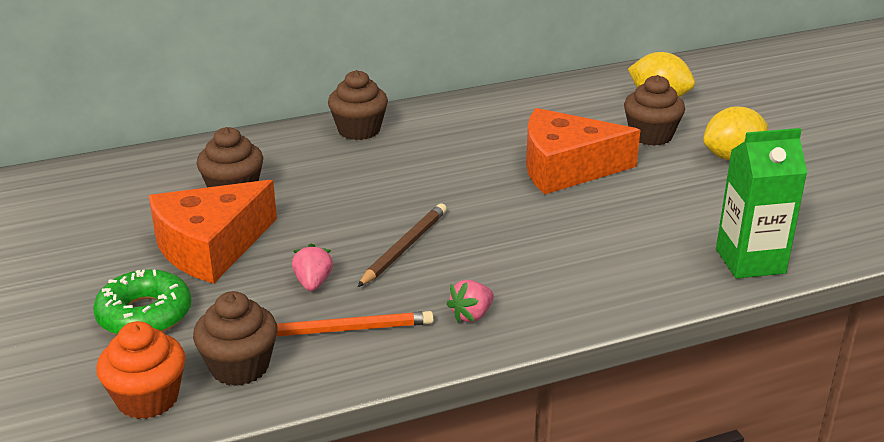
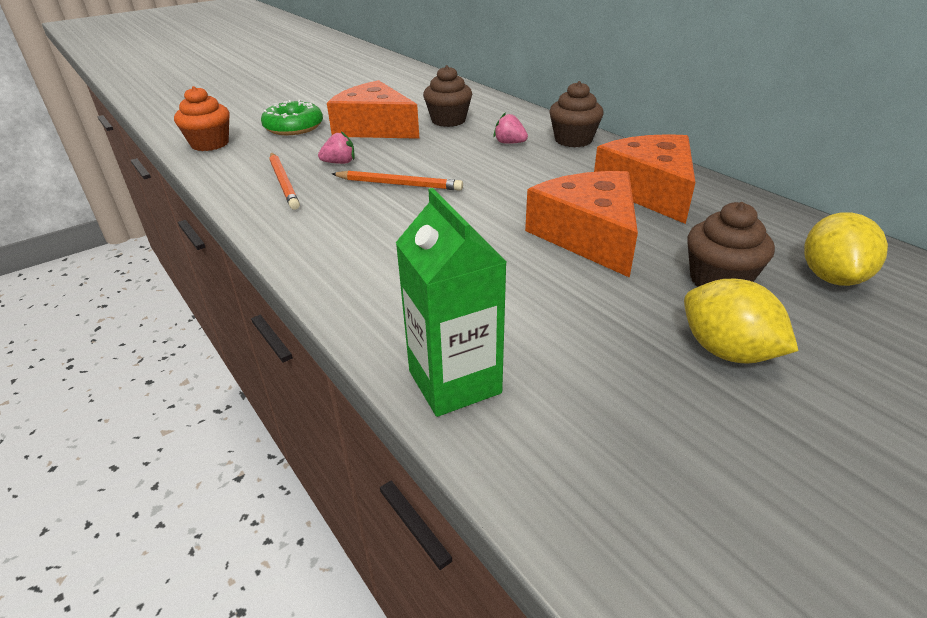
camera: 75 degrees right, 5 degrees up
brown cupcake [193,291,278,386] -> none
brown pencil [357,203,447,287] -> orange pencil [332,170,463,191]
pink strawberry [447,280,494,323] -> pink strawberry moved to [493,112,528,144]
none -> orange cheese [594,134,696,224]

